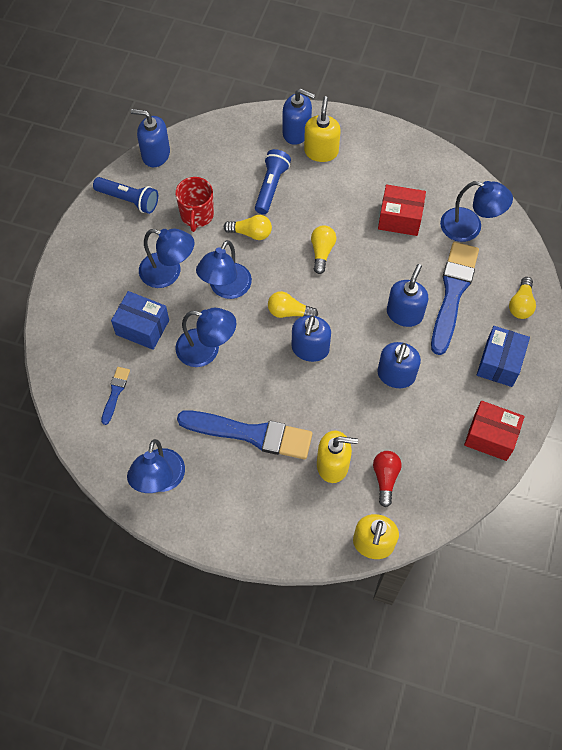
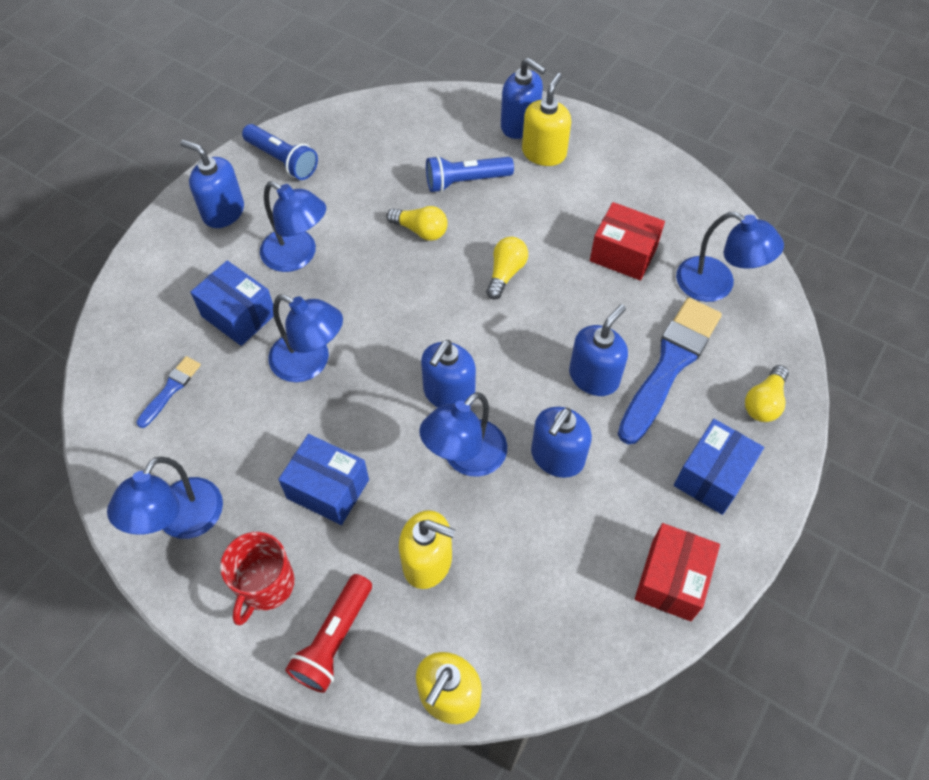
camera: 15 degrees right, 5 degrees down
blue soap dispenser [131,109,170,167] -> blue soap dispenser moved to [180,140,244,228]
red mug [175,177,214,232] -> red mug moved to [220,532,295,625]
blue brush [177,410,313,459] -> blue box [278,434,369,525]
blue lamp [196,240,252,299] -> blue lamp moved to [419,392,507,477]
blue flashlight [255,149,291,214] -> blue flashlight turned 135 degrees counterclockwise [426,156,514,192]
yellow light bulb [268,291,318,318] -> none
red light bulb [373,451,402,507] -> none
red box [464,401,525,461] -> red box turned 75 degrees clockwise [635,523,720,621]
none -> red flashlight [285,574,372,693]

